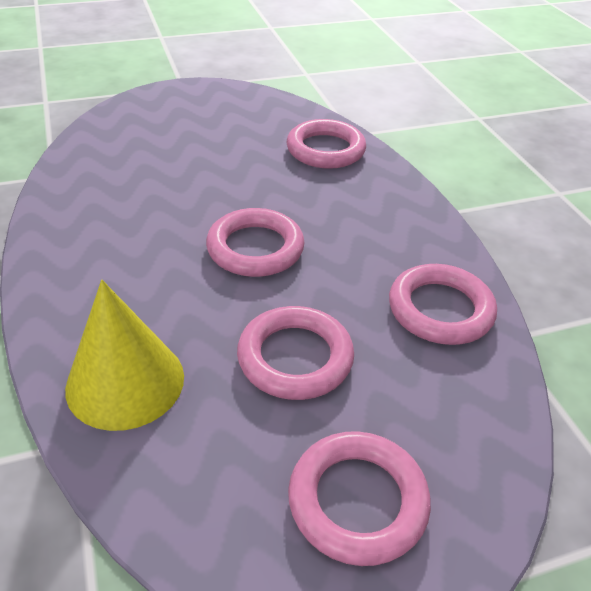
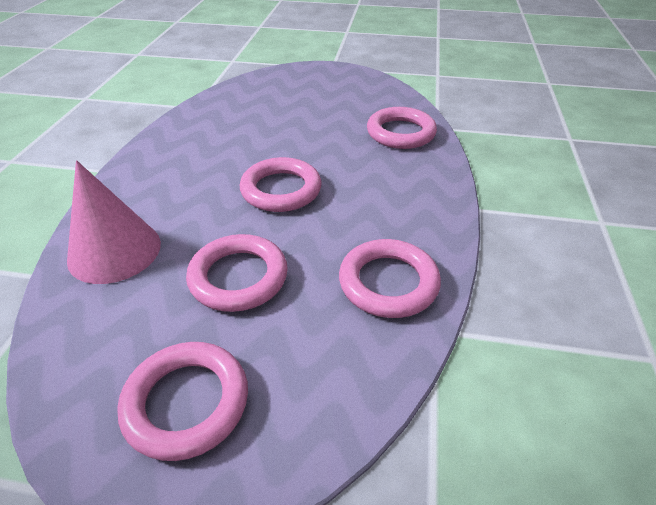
camera: 30 degrees right, 0 degrees up
yellow cone [65,280,184,431] -> pink cone [67,160,161,284]

